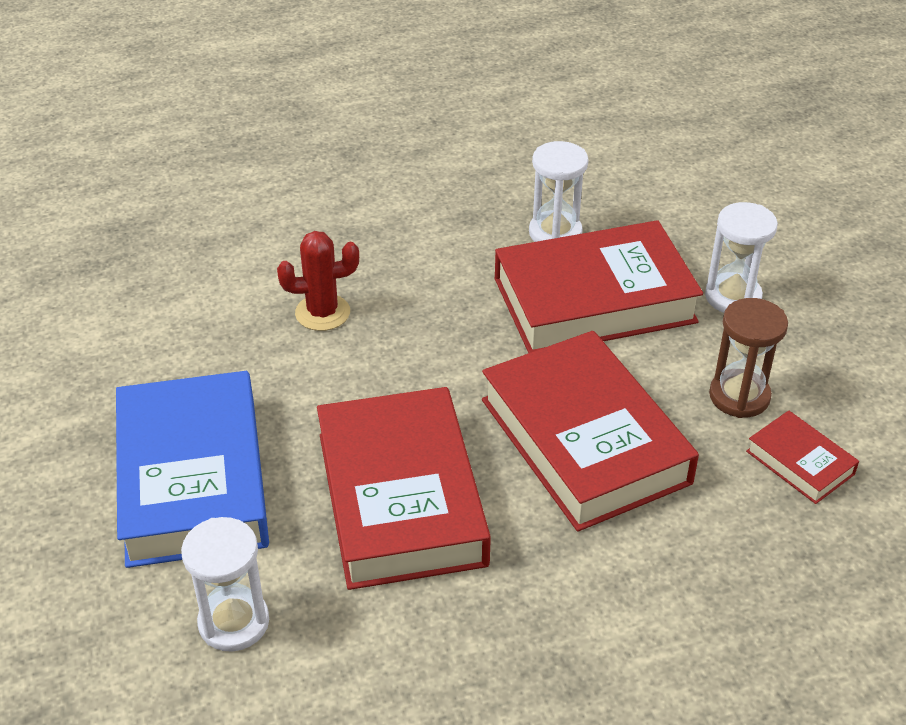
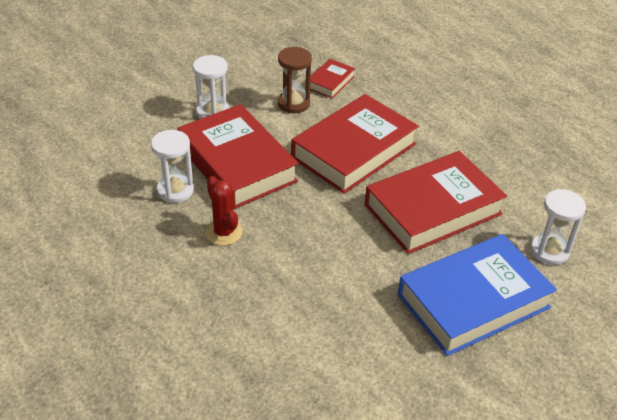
camera: 110 degrees left, 0 degrees up
red cactus [277,231,359,331] -> red cactus moved to [205,176,243,246]

